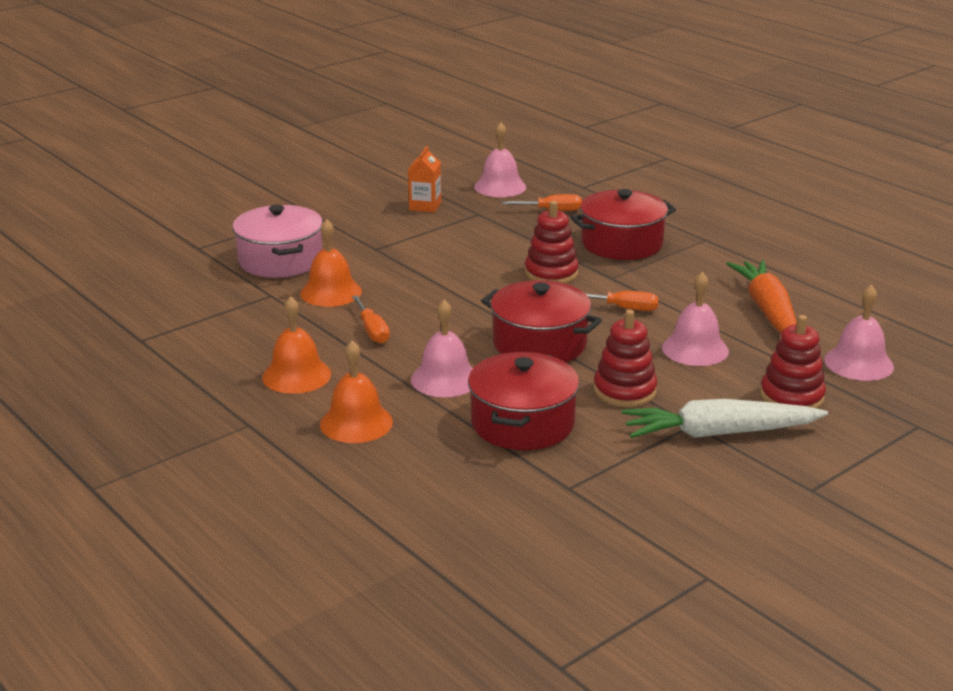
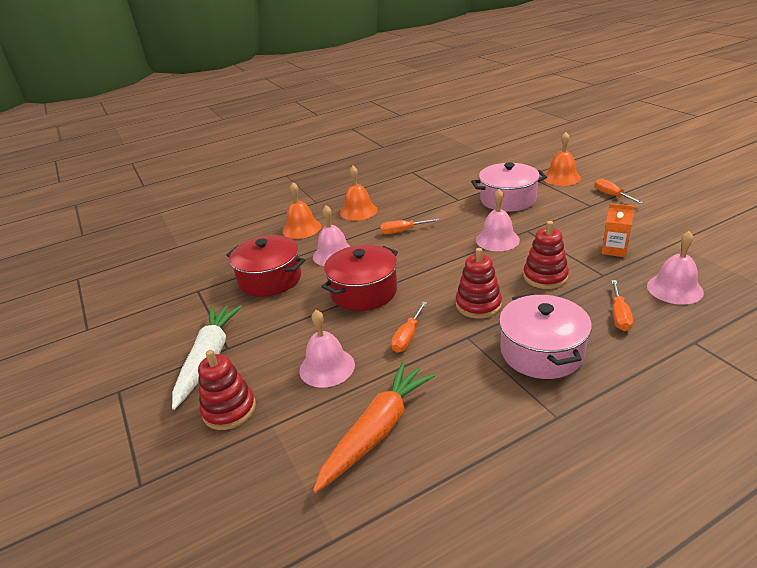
camera: 105 degrees right, 5 degrees up
orange bell [300,219,362,307] -> orange bell moved to [544,132,581,186]
red pot [570,189,676,260] -> pink pot [499,293,592,379]
red stacking toy [594,310,657,407] -> red stacking toy moved to [523,221,569,289]
orange carrot [726,260,797,334] -> orange carrot turned 60 degrees counterclockwise [313,362,436,493]
pink bell [824,285,894,381] -> pink bell moved to [476,189,520,251]
none -> orange screwdriver [595,178,644,204]

